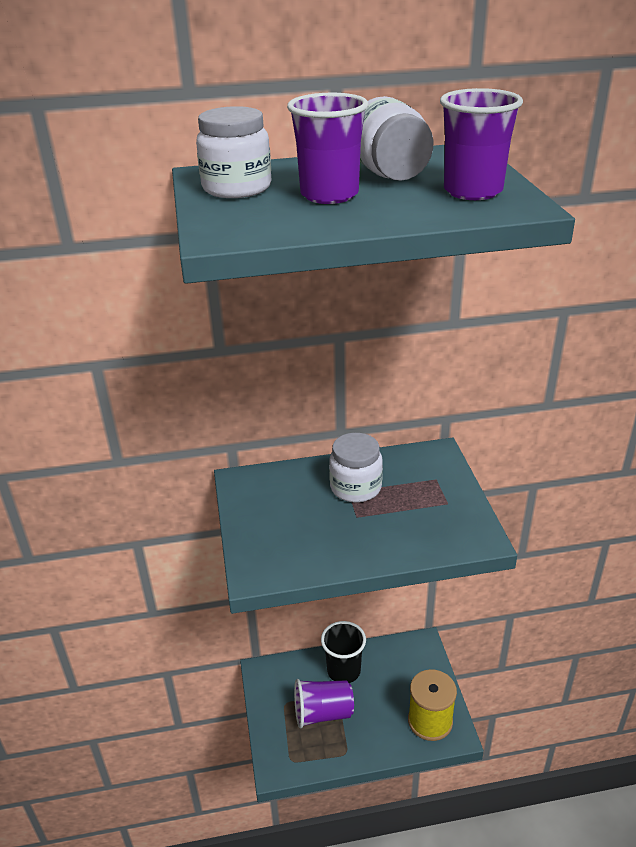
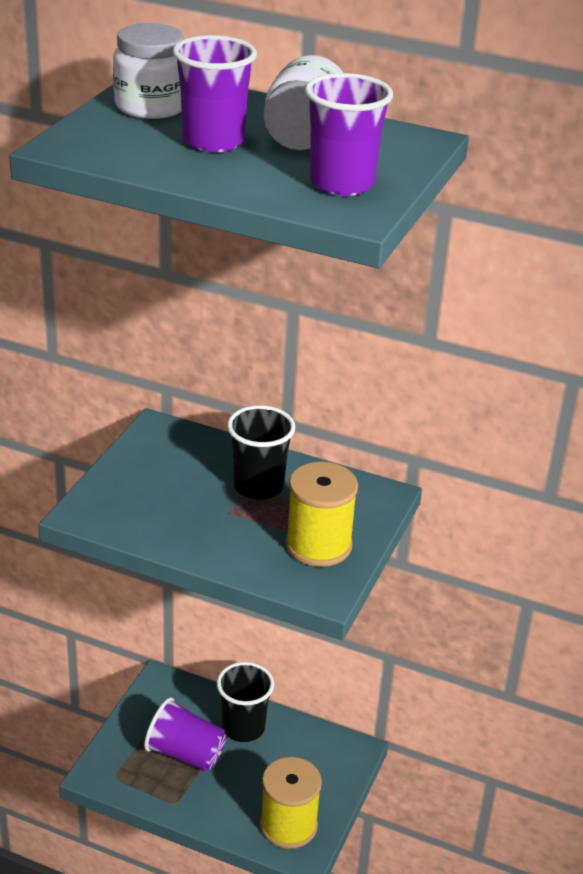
camera: 30 degrees right, 0 degrees up
white jar [329,433,383,502] -> black cup [227,405,295,500]
none -> yellow spool [285,462,358,567]

